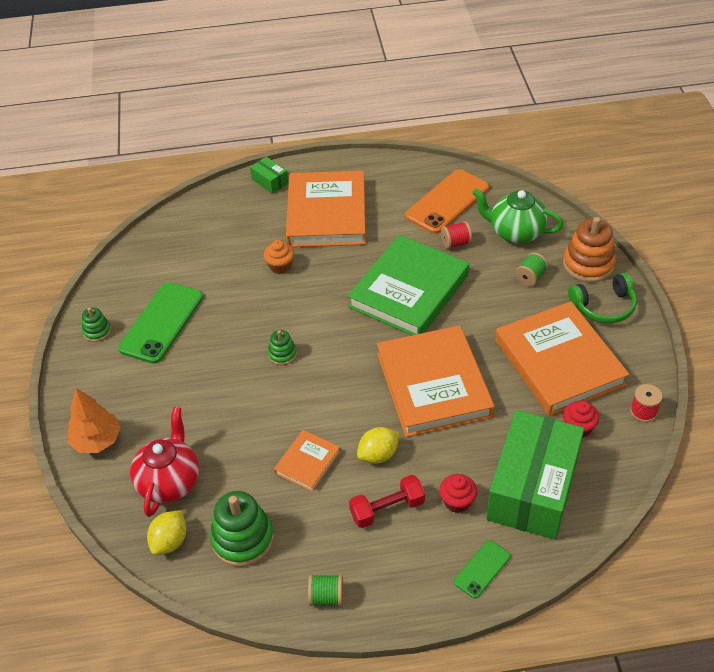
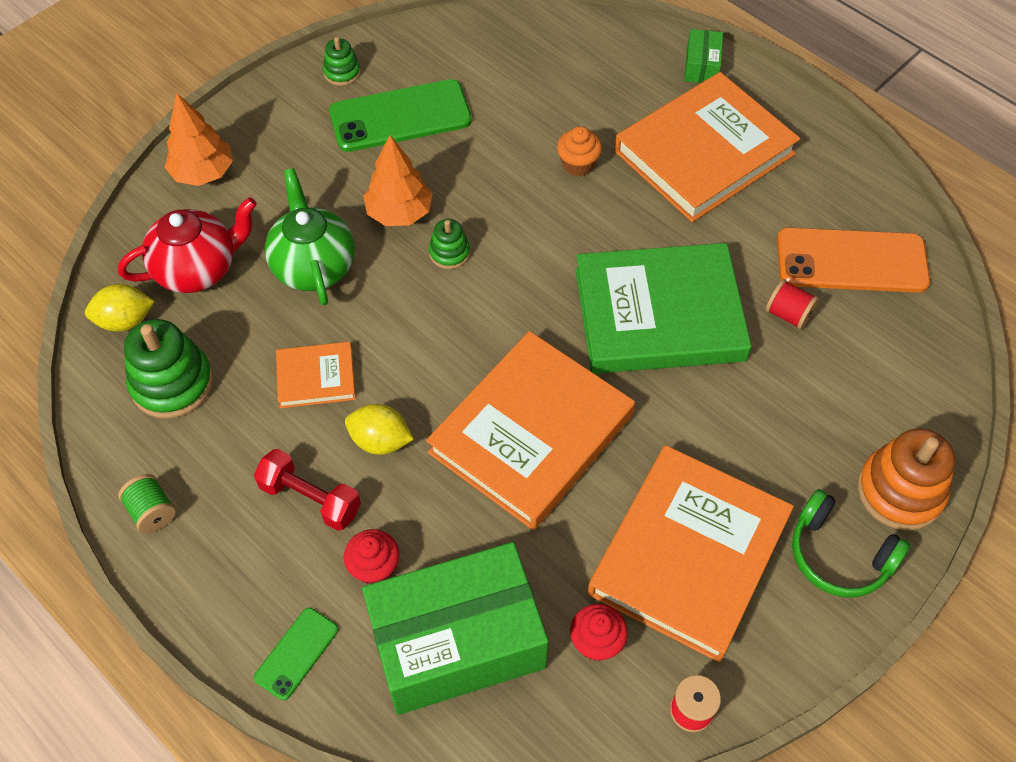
camera: 50 degrees right, 10 degrees up
green phone [454,540,511,598] -> green phone turned 60 degrees counterclockwise [254,608,338,700]
green teapot [472,188,563,244] -> green teapot moved to [265,168,355,305]
green spool [515,252,548,286] -> none
none -> orange tree [363,135,433,226]

